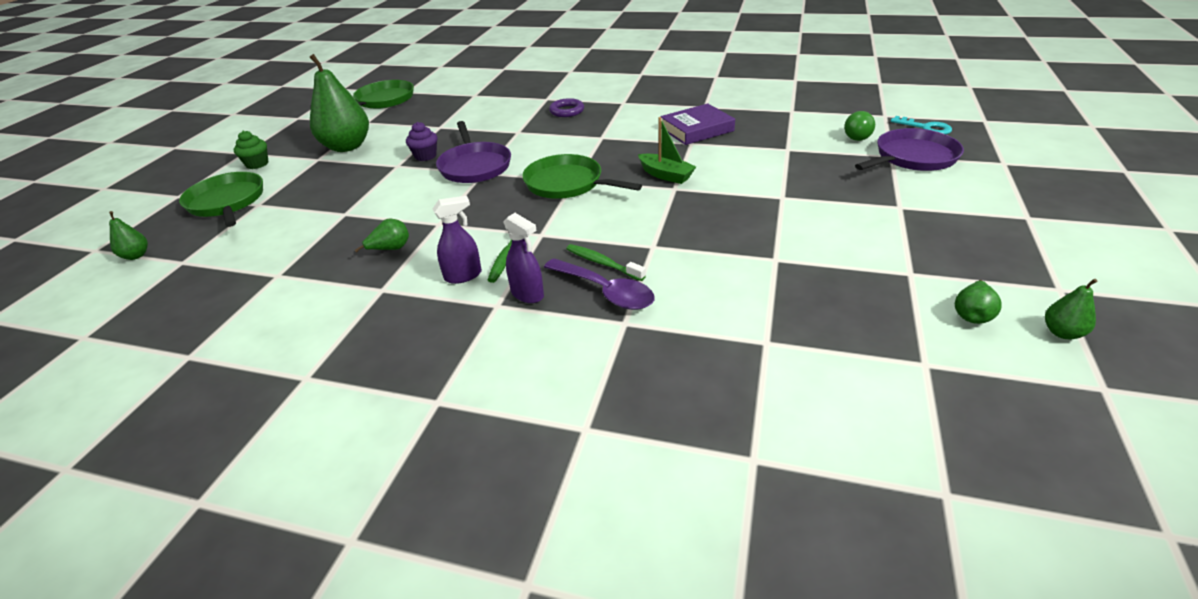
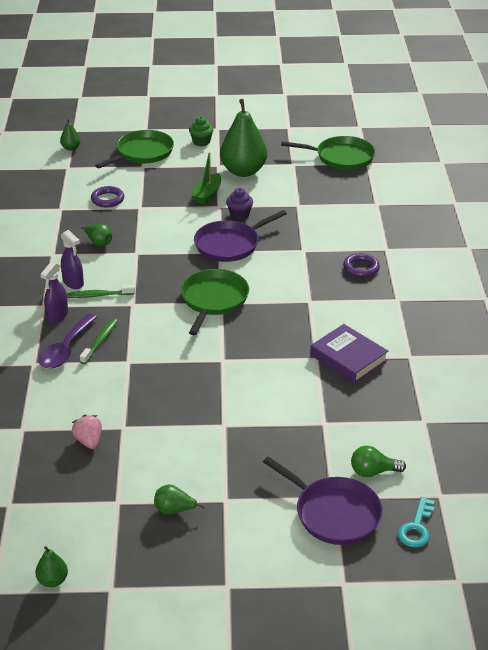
camera: 70 degrees right, 0 degrees up
green boat [638,117,696,184] -> green boat moved to [191,152,221,205]
green pear [955,280,1002,324] -> green pear moved to [154,484,205,515]
none -> pink strawberry [72,415,102,449]
none -> purple ring [91,186,124,207]

